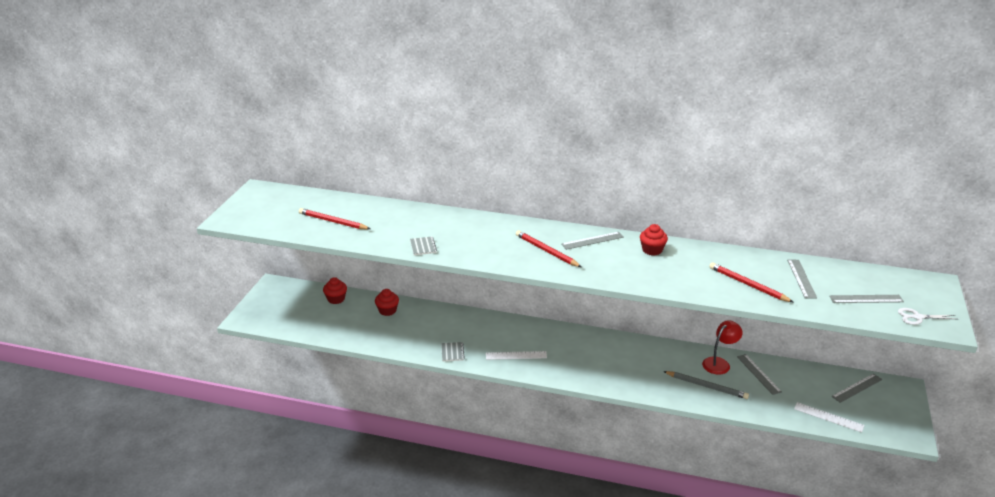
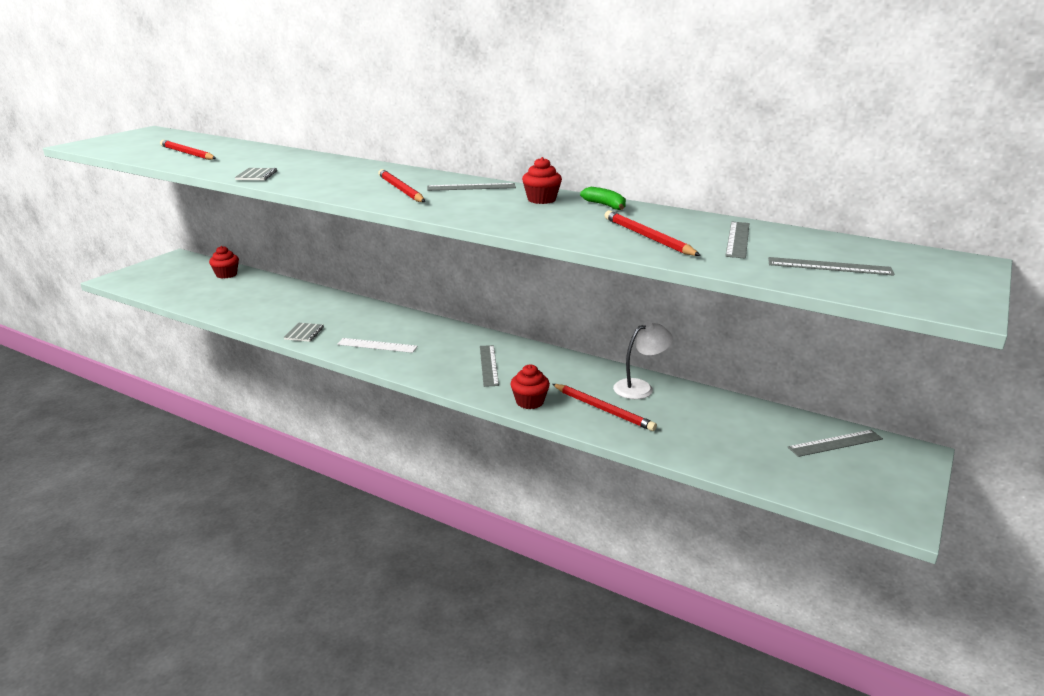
camera: 15 degrees right, 5 degrees down
red cupcake [375,289,399,316] -> red cupcake moved to [510,365,550,409]
grey pencil [663,371,749,399] -> red pencil [552,384,657,431]
red lamp [702,320,743,375] -> white lamp [613,321,673,399]
grey ruler [737,354,782,395] -> grey ruler moved to [480,345,499,387]
white ruler [794,402,864,432] -> none
white scissors [898,308,956,325] -> none
none -> green banana [580,187,626,210]

